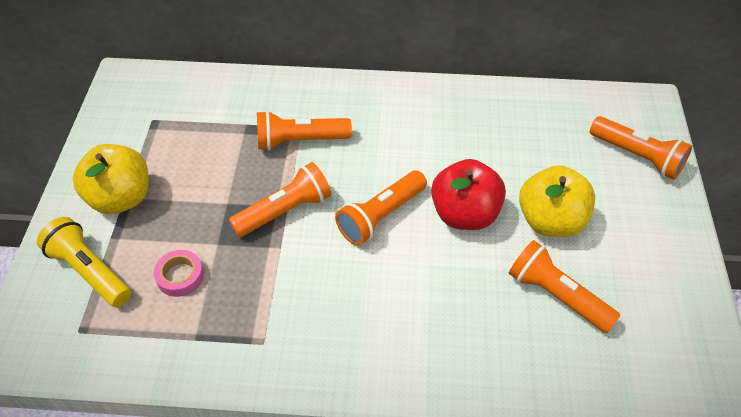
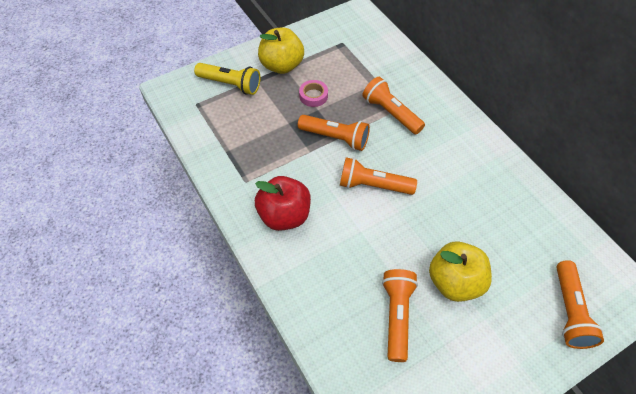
camera: 55 degrees right, 5 degrees up
yellow flashlight [37,217,131,307] -> yellow flashlight turned 105 degrees clockwise [194,63,261,95]
pink tape [154,250,204,297] -> pink tape moved to [299,80,328,107]
red apple [431,159,506,230] -> red apple moved to [255,176,311,231]

